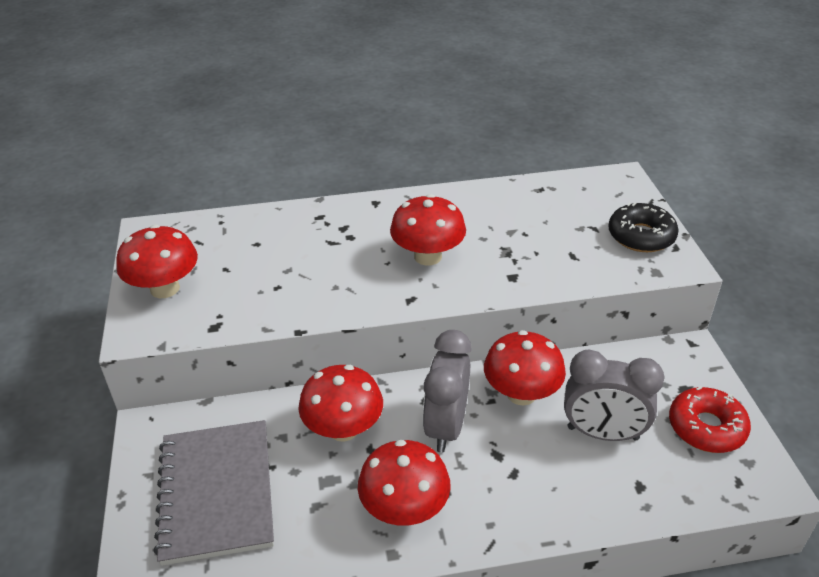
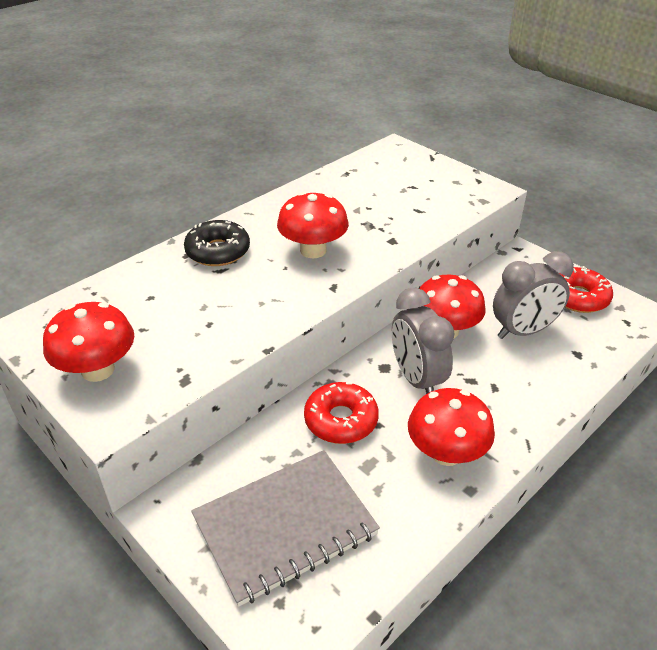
camera: 35 degrees left, 0 degrees up
grey notebook [154,420,274,566] -> grey notebook turned 75 degrees counterclockwise [191,450,380,607]
red mushroom [299,365,383,442] -> red donut [304,382,379,444]
black donut [608,203,679,252] -> black donut moved to [184,220,250,266]

